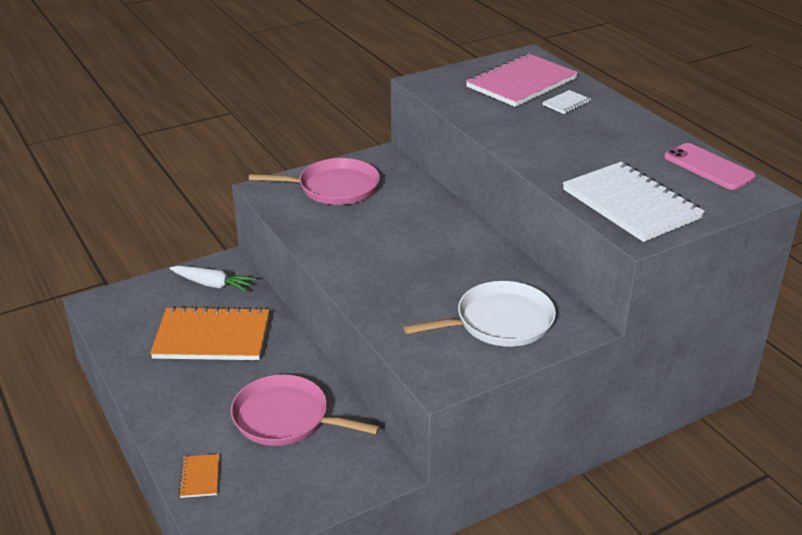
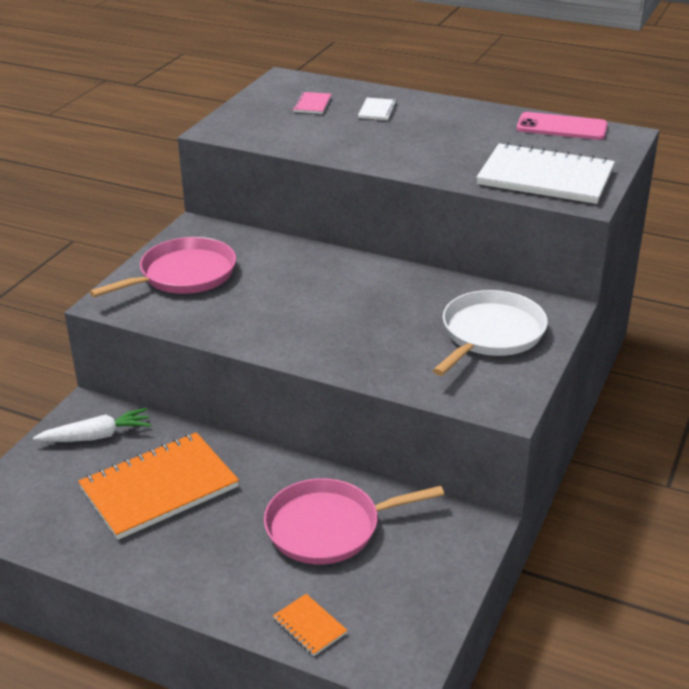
camera: 35 degrees left, 0 degrees up
pink notebook [466,53,578,107] -> pink notebook [292,92,331,114], size x0.42

